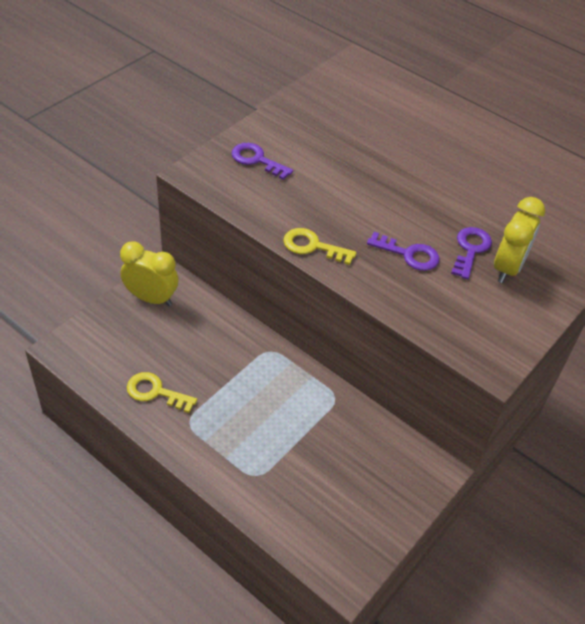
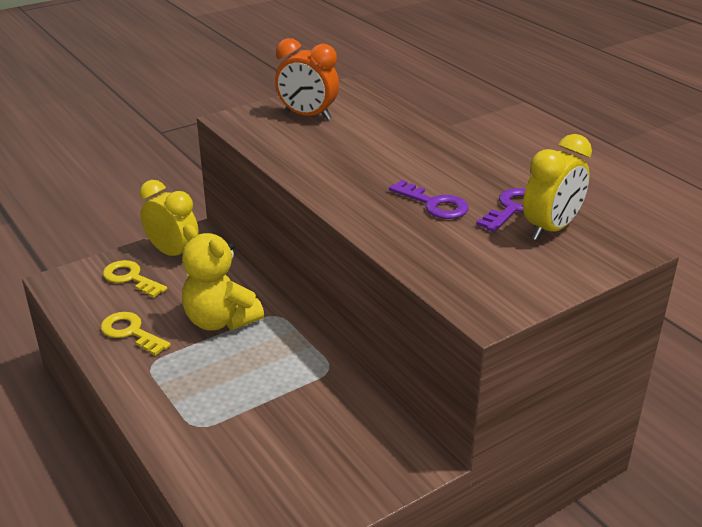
camera: 20 degrees right, 15 degrees down
purple key [232,143,293,180] -> orange clock [275,38,339,120]
yellow key [283,228,356,265] -> yellow key moved to [103,260,167,298]
none -> yellow teddy bear [182,224,264,331]

